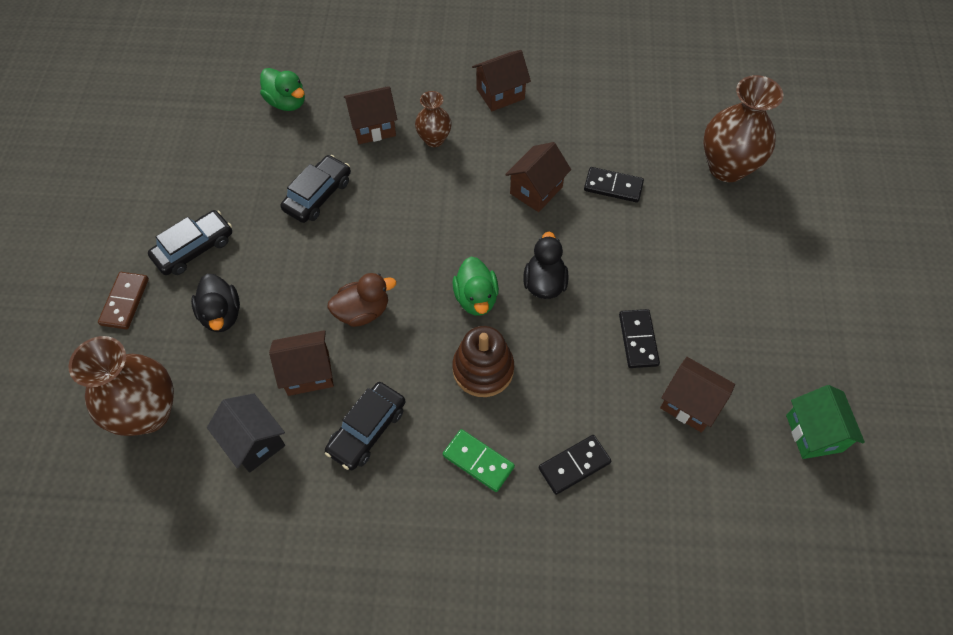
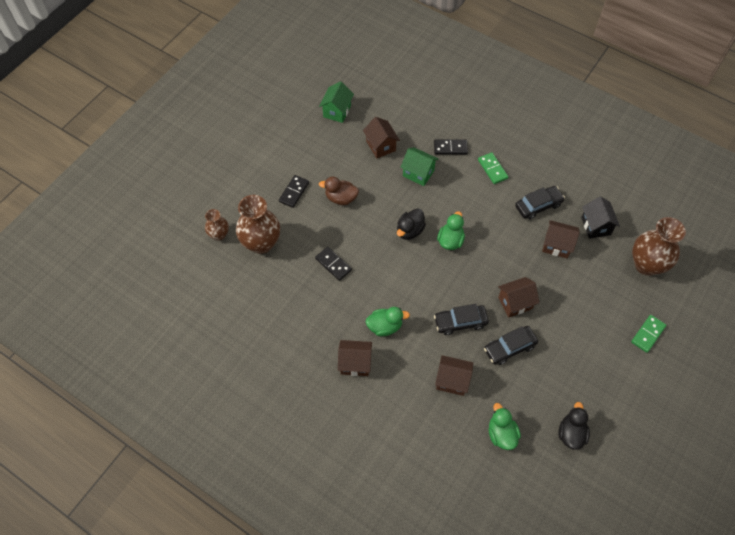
camera: 150 degrees left, 0 degrees up
brown domino [98,272,149,330] -> green domino [631,315,666,353]
black car [148,210,232,275] -> black car moved to [434,304,489,335]
black duck [191,274,240,332] -> black duck moved to [559,402,590,450]
brown duck [327,273,396,327] -> brown duck moved to [319,177,359,205]
brown vase [415,91,452,147] -> brown vase moved to [205,209,229,241]
brown stacking toy [453,326,514,397] -> none
brown house [505,142,571,212] -> brown house moved to [498,277,540,317]
black domino [619,309,660,368] -> black domino moved to [279,175,309,208]
none -> green duck [366,307,410,336]
none -> green house [401,147,438,186]

